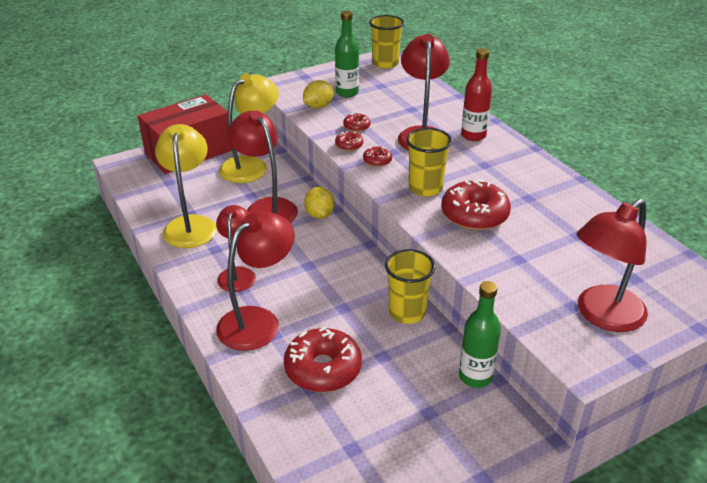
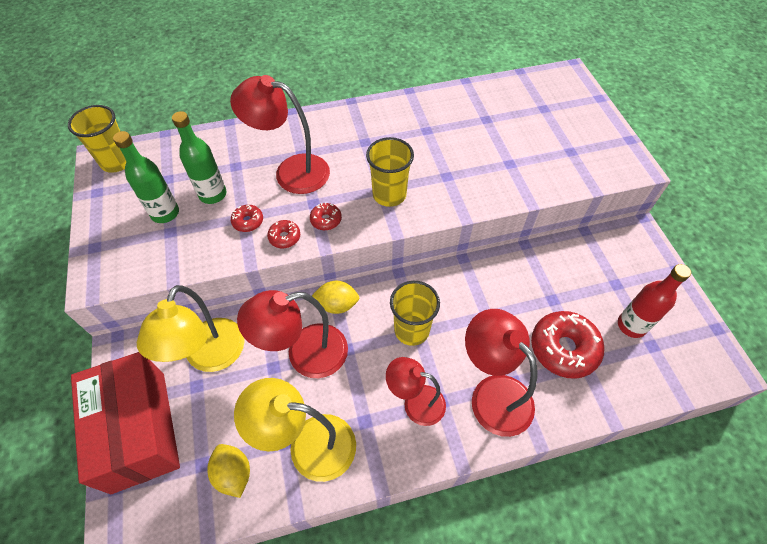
camera: 75 degrees left, 20 degrees up
yellow lamp [219,73,279,183] -> yellow lamp turned 135 degrees counterclockwise [137,285,245,372]
yellow lemon [303,80,333,109] -> yellow lemon moved to [207,444,250,498]
yellow cup [385,249,435,324] -> yellow cup moved to [390,281,440,346]
red donut [441,179,511,230] -> none
green bottle [459,281,501,388] -> green bottle moved to [172,111,226,204]
red bottle [461,48,492,141] -> red bottle moved to [618,264,691,338]
red lamp [577,199,648,332] -> none

